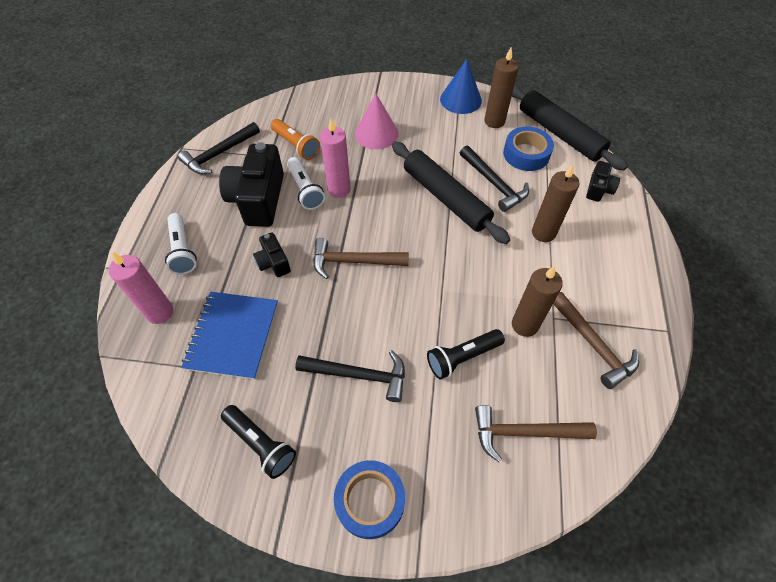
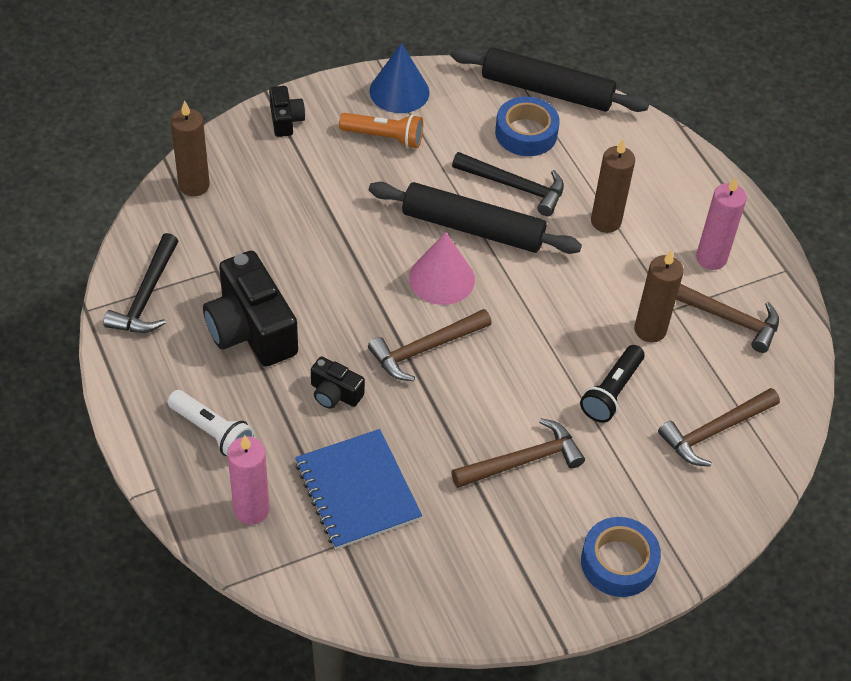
camera: 35 degrees left, 5 degrees down
black flashlight [221,405,296,479] -> none
orange flashlight [271,119,320,160] -> orange flashlight moved to [339,113,423,148]
white flashlight [287,157,325,210] -> none
black hammer [295,350,405,402] -> brown hammer [451,418,585,488]
pink candle [320,118,351,198] -> pink candle moved to [696,177,747,270]
pink cone [355,93,399,149] -> pink cone moved to [409,232,475,305]
brown candle [484,47,519,128] -> brown candle moved to [171,100,210,196]
black camera [586,161,620,202] -> black camera moved to [269,86,305,137]

